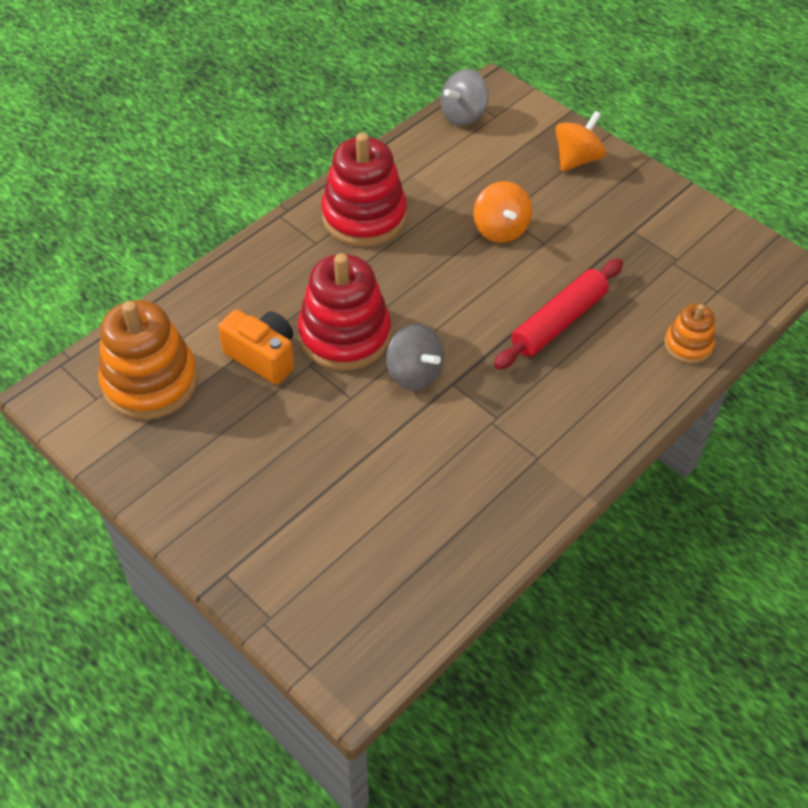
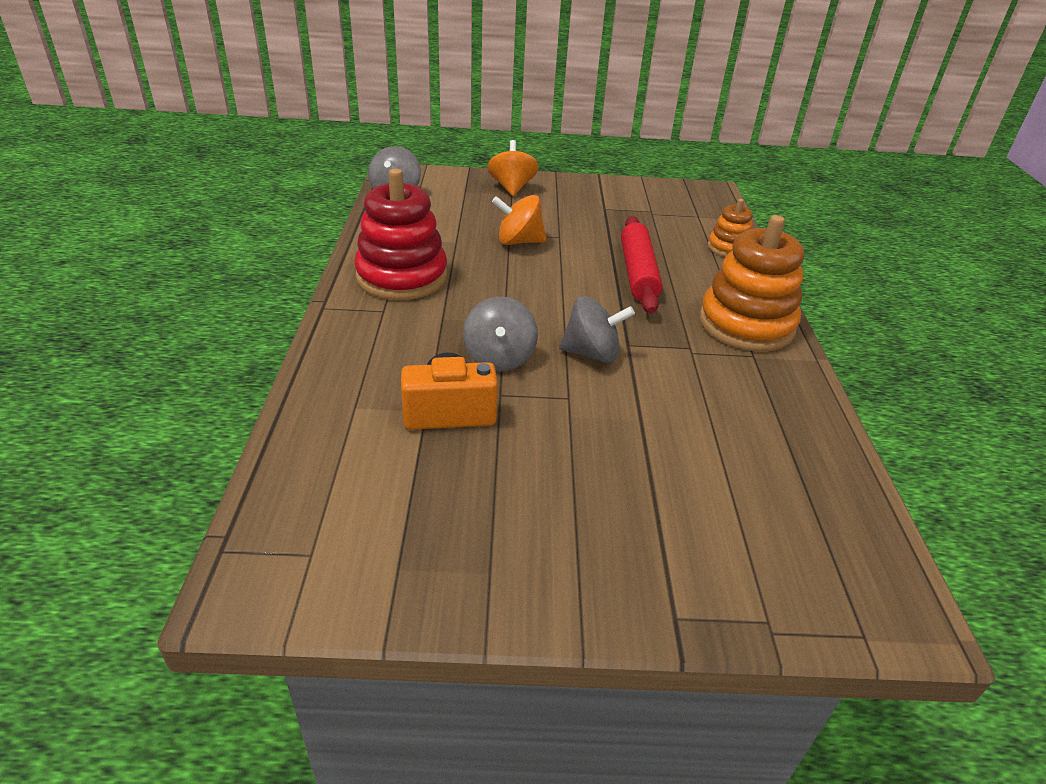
camera: 45 degrees left, 15 degrees down
orange stacking toy [98,300,198,420] -> orange stacking toy moved to [699,215,804,352]
red stacking toy [298,253,391,371] -> grey spinning top [463,296,538,372]
orange spinning top [474,181,532,243] -> orange spinning top turned 150 degrees clockwise [492,195,546,245]

